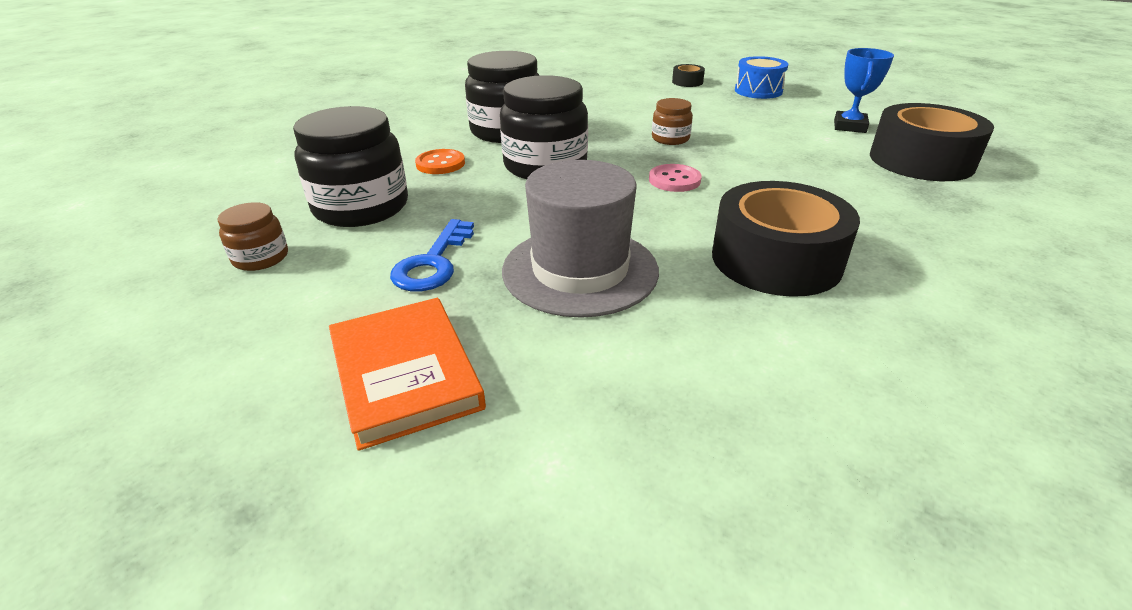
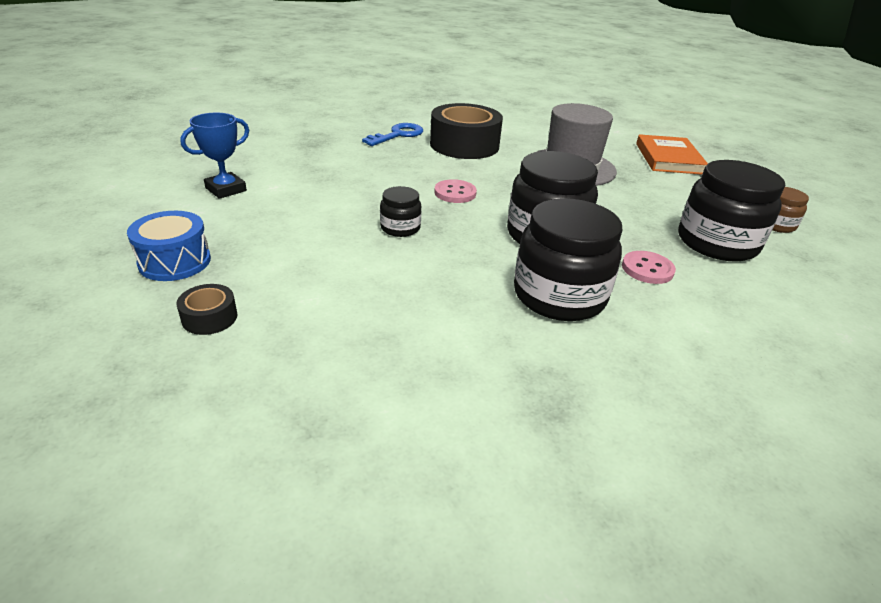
camera: 155 degrees left, 0 degrees up
blue key [390,219,474,291] -> blue key moved to [362,123,423,146]
orange button [415,149,465,174] -> pink button [622,251,676,284]
brown jar [652,98,693,145] -> black jar [380,186,421,237]
black tape [870,103,994,181] -> none

